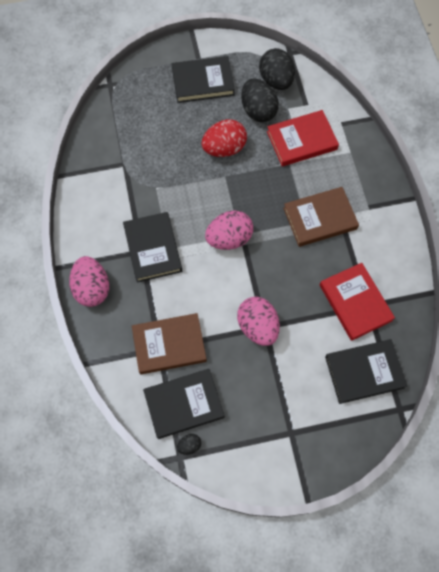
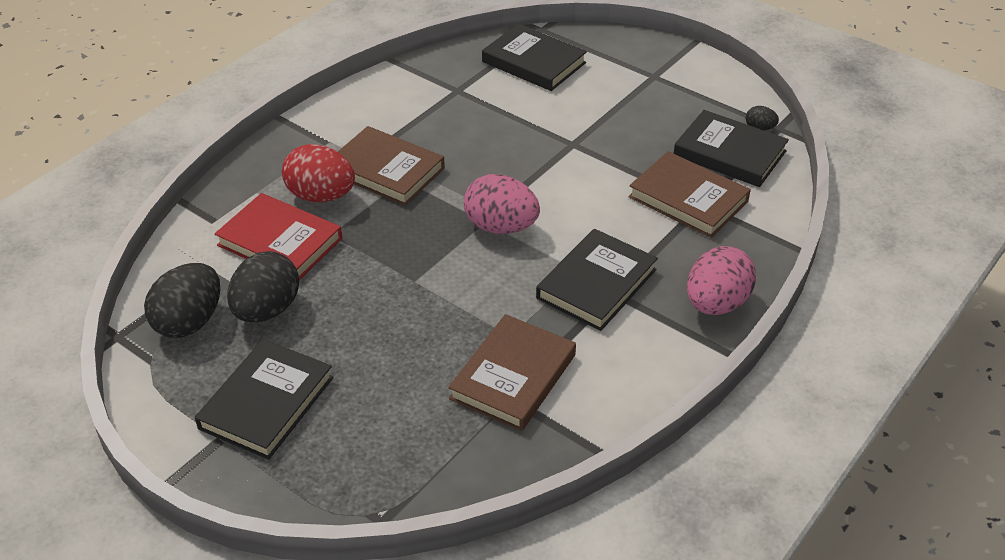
camera: 130 degrees left, 25 degrees down
black book [172,56,235,103] -> black book turned 75 degrees clockwise [195,339,333,460]
red egg [202,119,247,157] -> red egg moved to [282,144,355,202]
pink egg [237,297,280,346] -> none
red book [320,263,395,341] -> none
none -> brown book [448,314,576,431]

